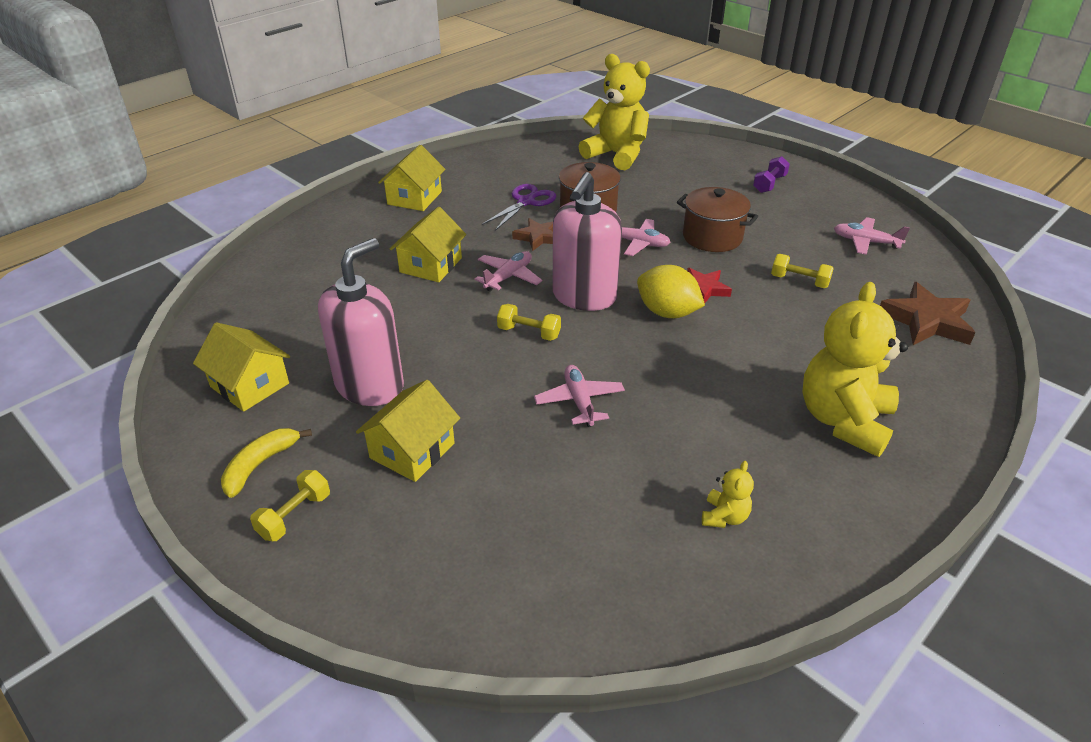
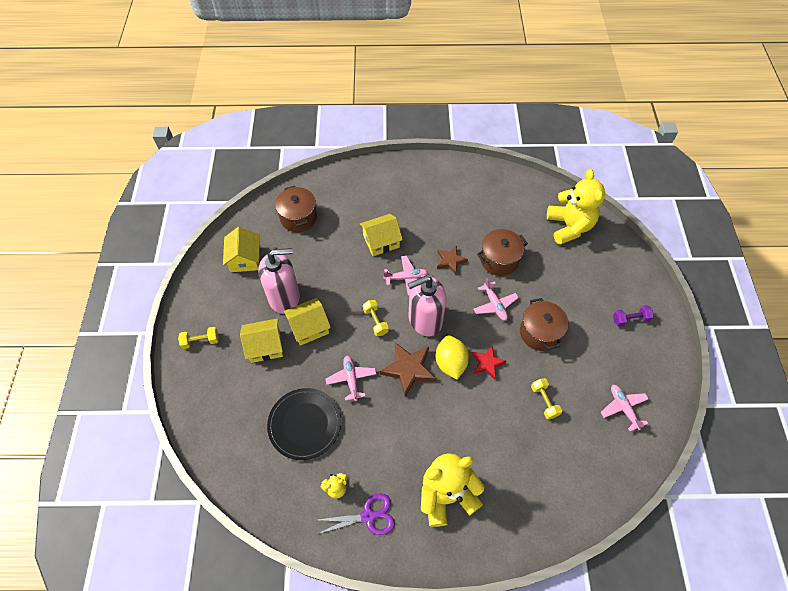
camera: 45 degrees right, 20 degrees up
yellow banana [221,428,312,498] -> none
yellow house [378,145,445,211] -> yellow house moved to [284,298,331,346]
purple scissors [482,184,556,231] -> purple scissors moved to [318,493,395,535]
pink plane [534,365,625,427] -> pink plane turned 45 degrees counterclockwise [325,356,376,401]
brown star [880,282,976,345] -> brown star moved to [380,342,436,397]
none -> black plate [267,388,341,460]
none -> brown pot [275,186,317,232]

